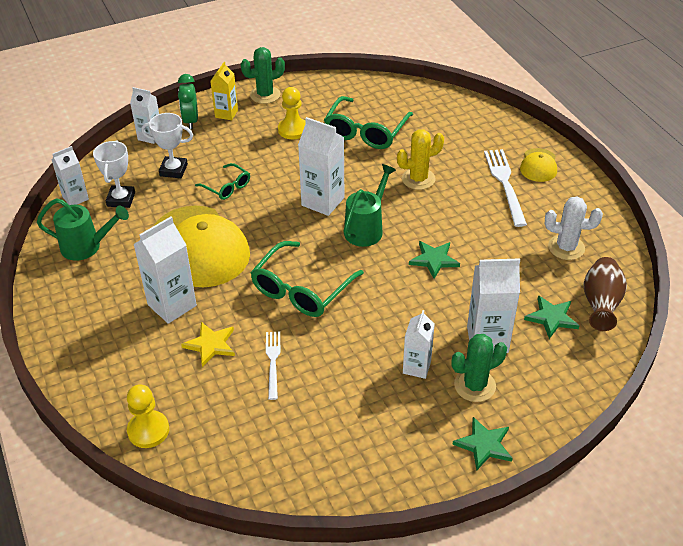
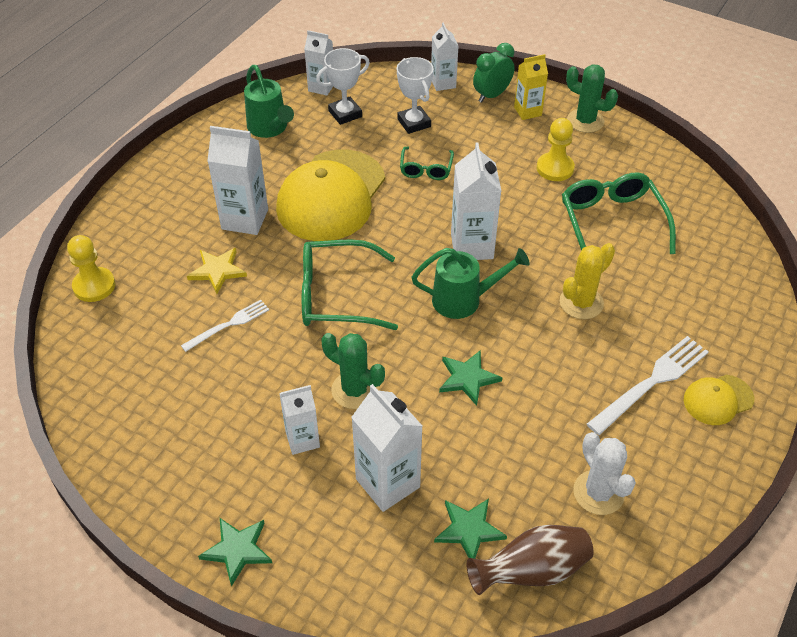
camera: 55 degrees right, 5 degrees up
green glasses [324,96,413,149] -> green glasses turned 90 degrees clockwise [562,173,676,254]
yellow cactus [397,130,444,190] -> yellow cactus turned 75 degrees counterclockwise [560,243,615,319]
green cactus [451,334,507,402] -> green cactus moved to [321,333,385,409]

